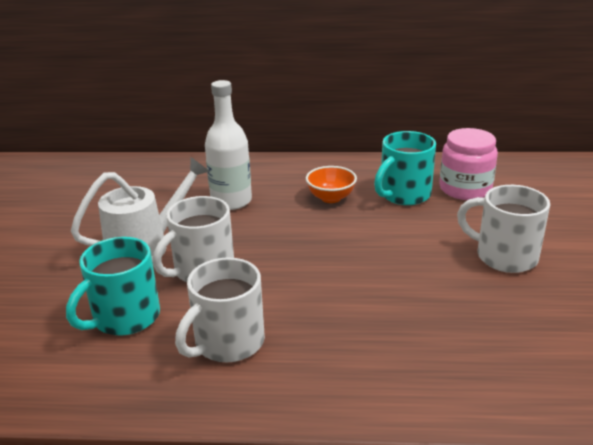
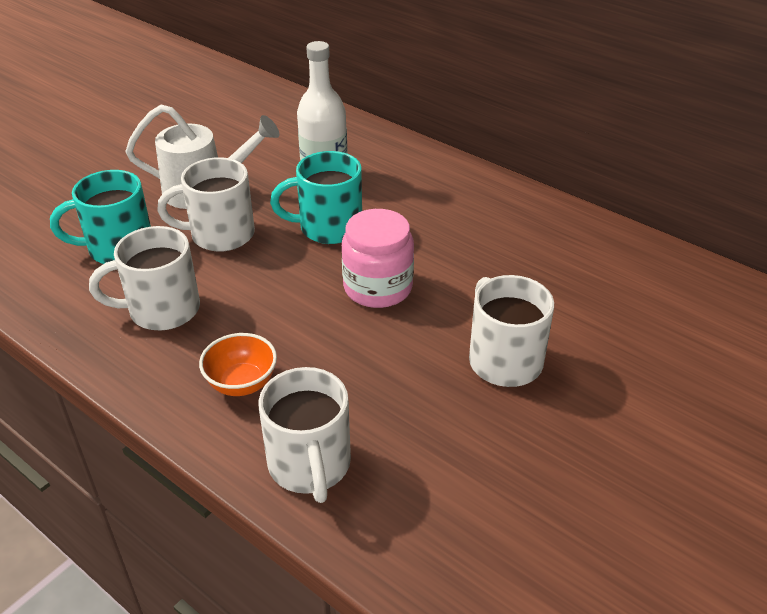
camera: 35 degrees right, 10 degrees up
orange bowl [306,166,357,203] -> orange bowl moved to [199,333,277,396]
turquoise mug [374,131,436,205] -> turquoise mug moved to [270,151,362,244]
pink jar [439,128,498,200] -> pink jar moved to [342,209,414,308]
none -> white mug [258,367,351,503]

